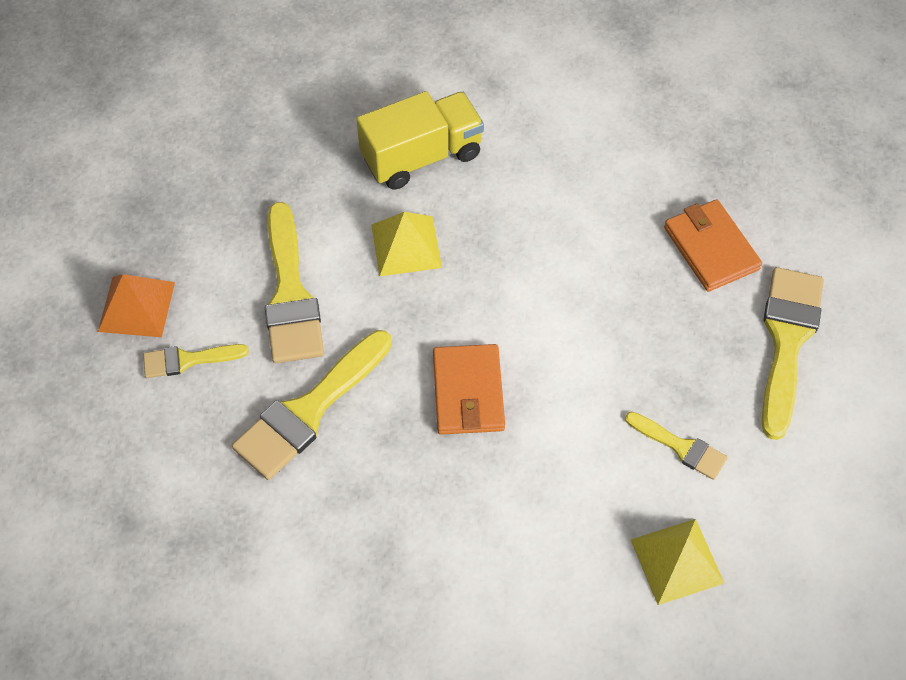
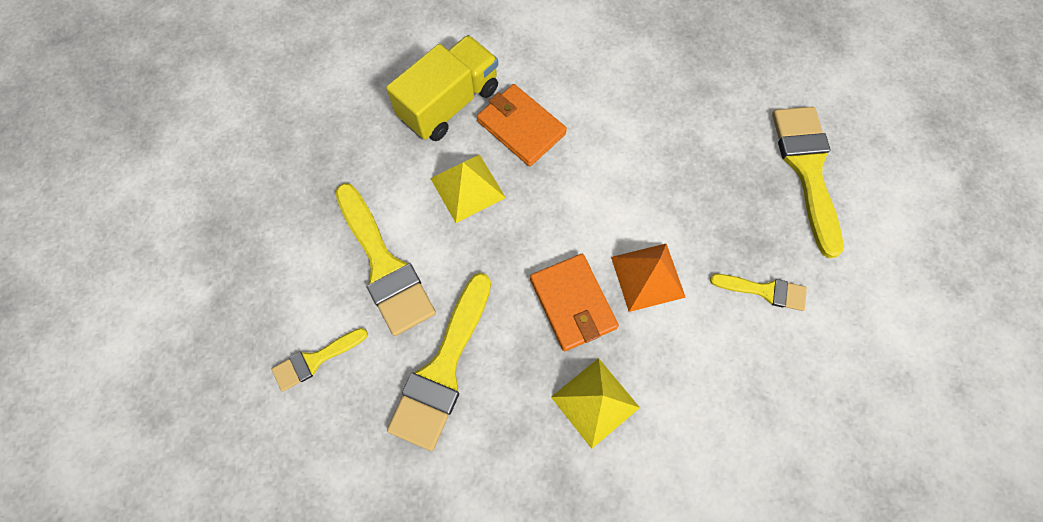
camera: 20 degrees left, 10 degrees up
orange pyramid [98,274,175,337] -> orange pyramid moved to [611,244,686,312]
yellow pyramid [631,519,724,605] -> yellow pyramid moved to [551,358,640,449]
orange wallet [664,199,762,292] -> orange wallet moved to [477,84,567,166]

